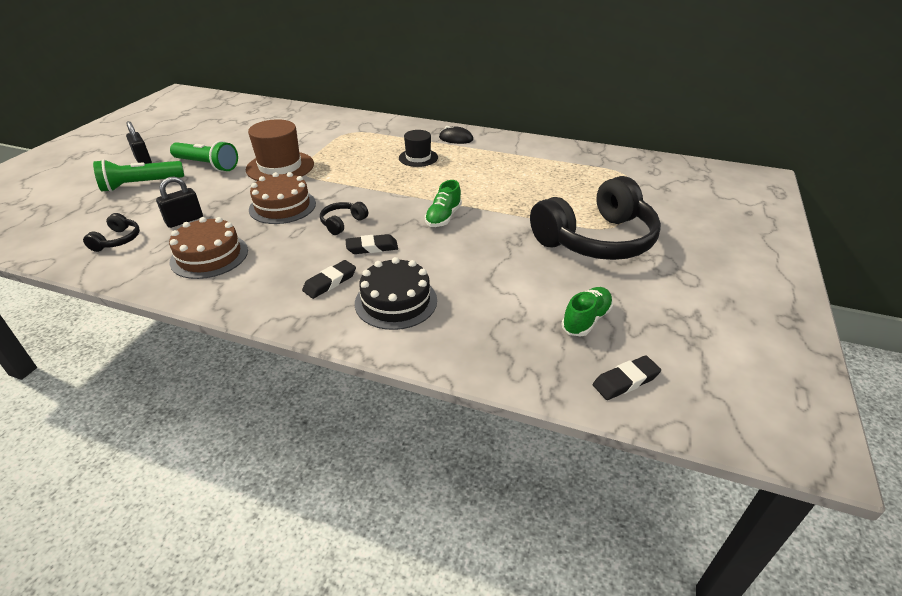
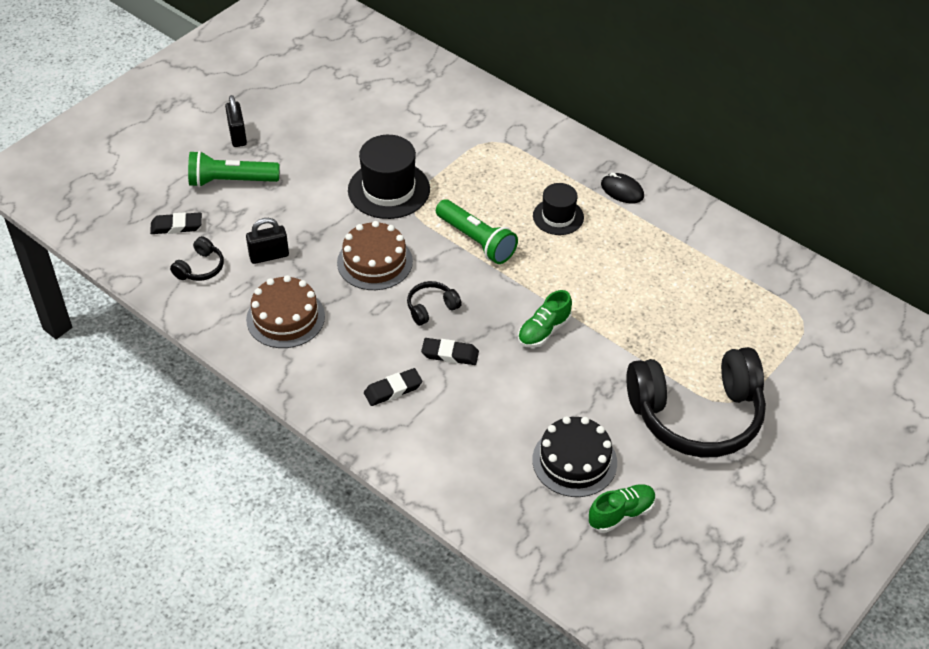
camera: 20 degrees right, 10 degrees up
green flashlight [170,141,238,172] -> green flashlight moved to [436,199,518,264]
brown hat [246,119,314,181] -> black hat [348,135,430,219]
black cake [355,257,437,330] -> black cake moved to [532,416,617,497]
black eraser [593,356,661,400] -> black eraser moved to [150,212,202,234]

